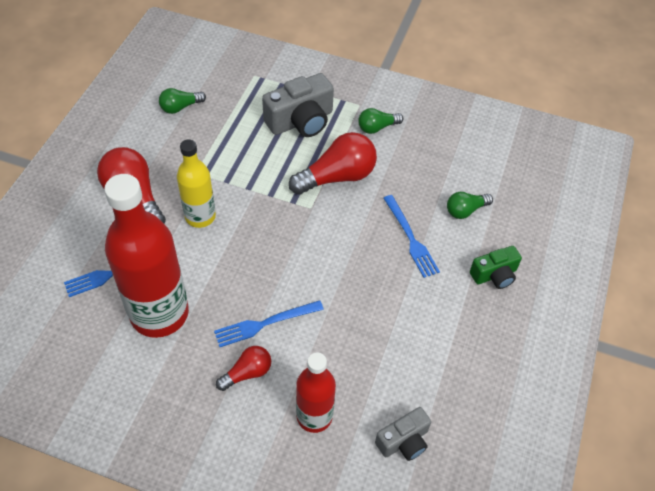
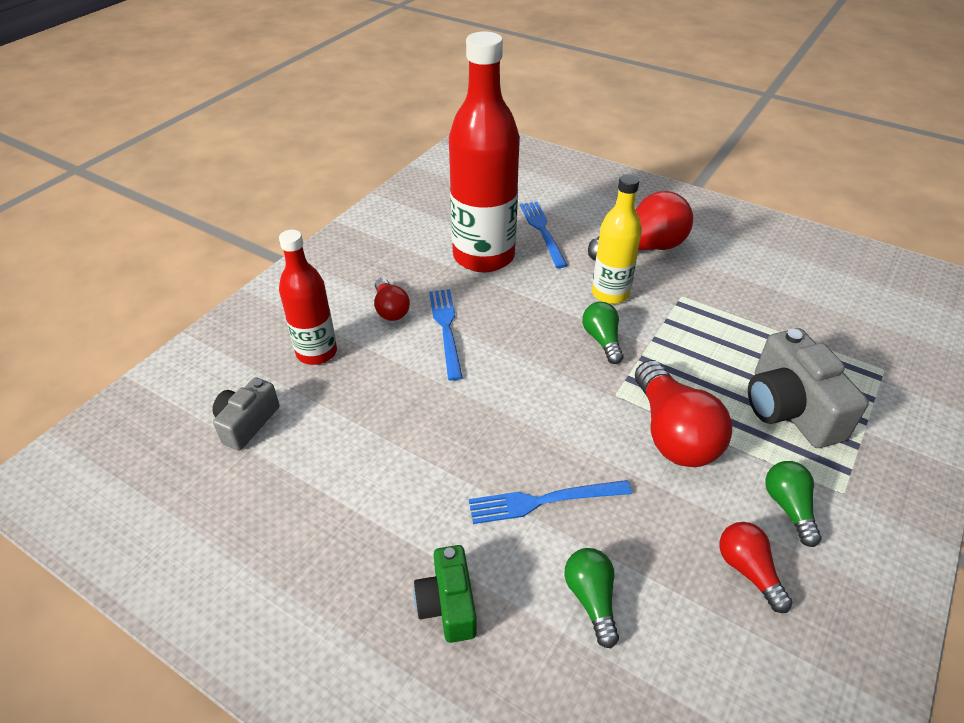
camera: 105 degrees right, 10 degrees down
green light bulb [159,88,206,114] -> green light bulb moved to [582,302,623,364]
grey camera [375,407,431,461] -> grey camera turned 45 degrees clockwise [212,377,279,450]
none -> red light bulb [719,522,793,613]

